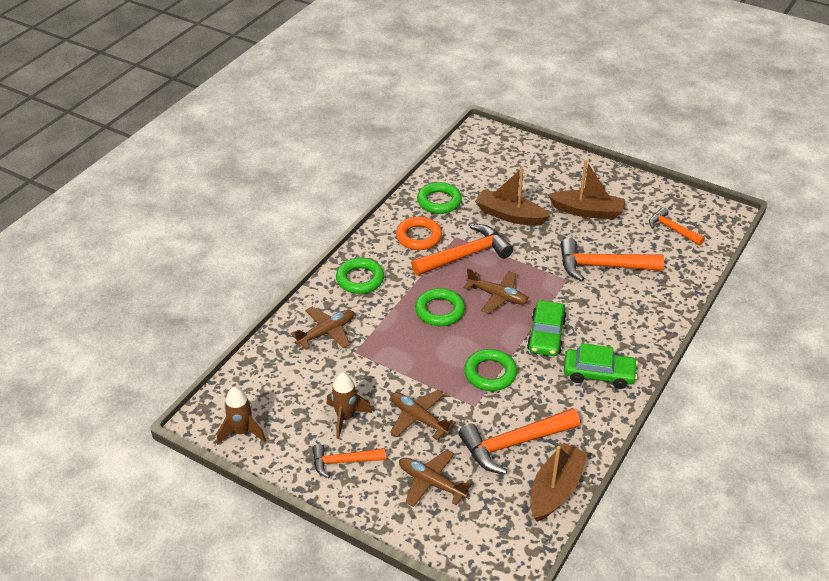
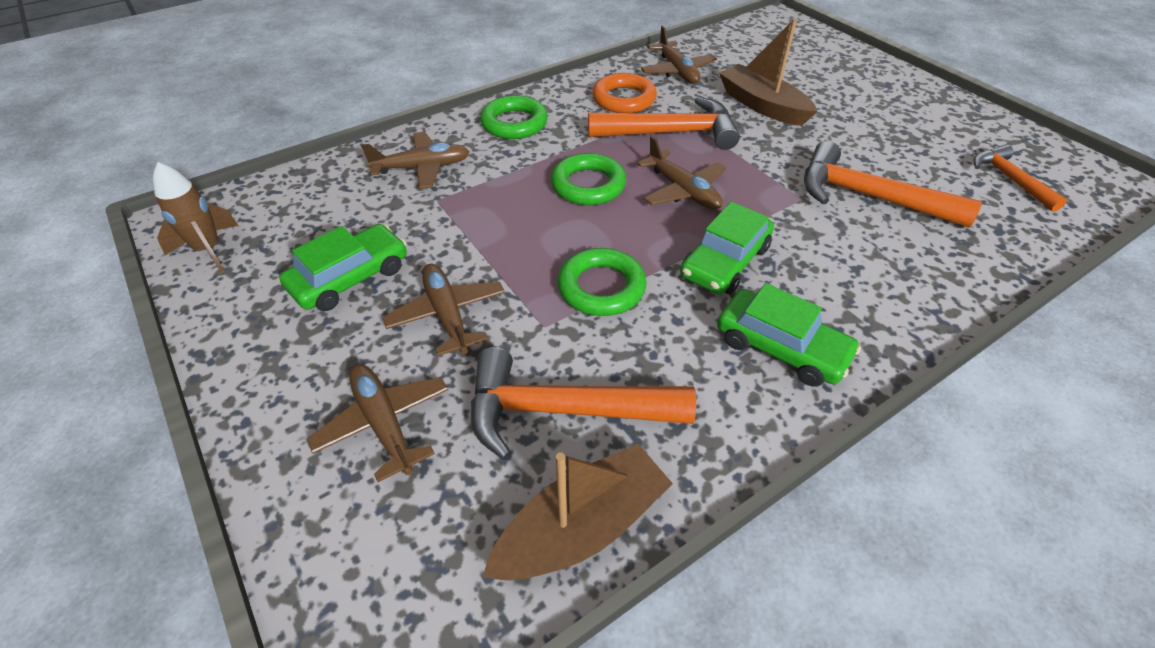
camera: 25 degrees right, 5 degrees up
orange hammer [312,444,386,478] -> none
brown rocket [327,372,372,439] -> green car [279,224,407,311]
green ring [417,182,462,214] -> brown plane [641,26,717,84]
brown boat [548,160,625,219] -> none

